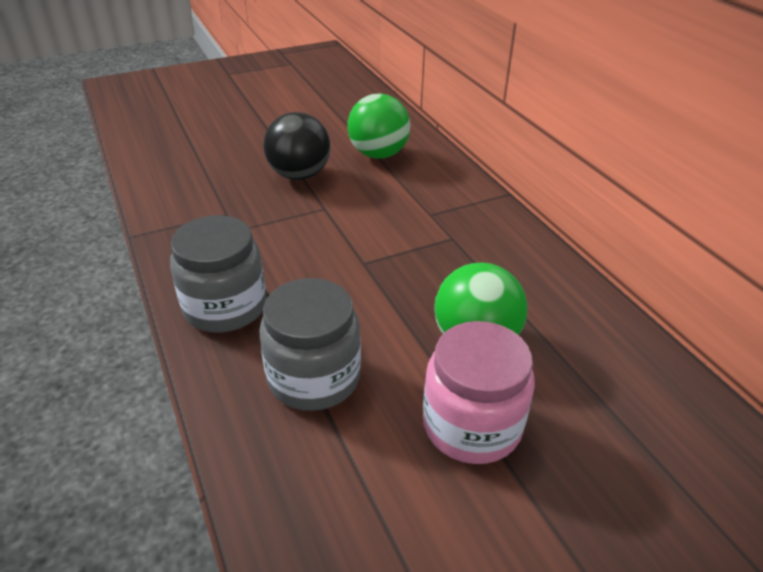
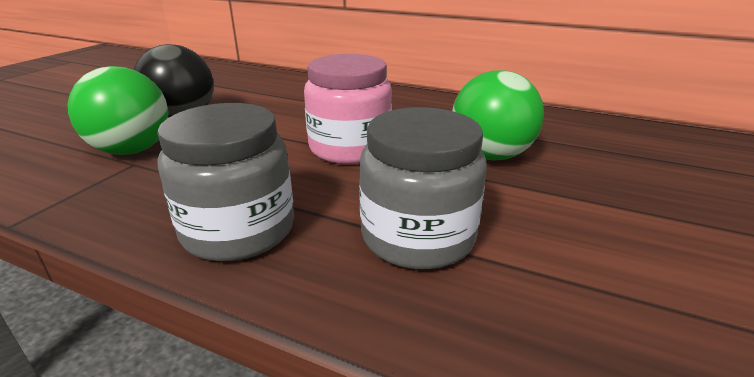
camera: 40 degrees left, 10 degrees down
green ball [347,93,410,159] -> green ball moved to [68,66,168,155]
pink jar [423,321,534,464] -> pink jar moved to [304,54,392,164]

